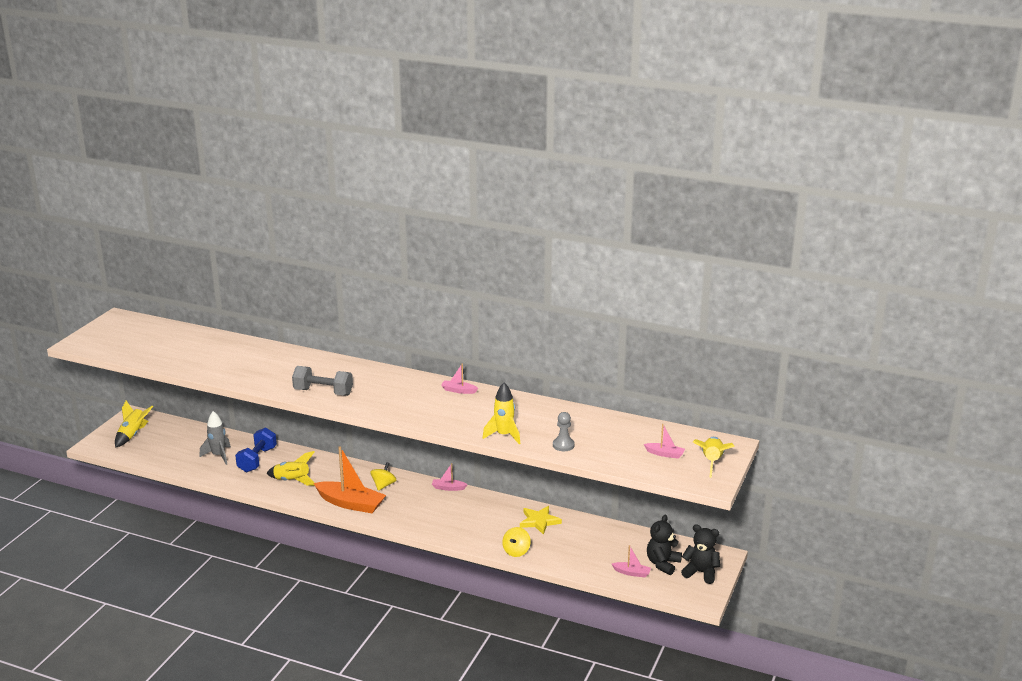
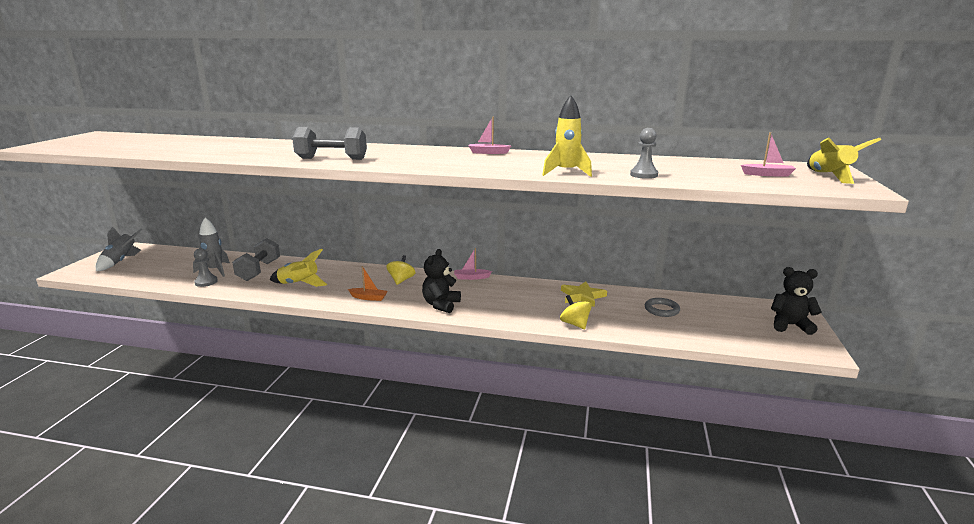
camera: 10 degrees left, 5 degrees down
yellow rocket [115,401,153,448] -> grey rocket [96,227,143,271]
blue dumbbell [235,427,277,472] -> grey dumbbell [232,238,280,281]
orange boat [313,446,386,513] -> orange boat [348,266,388,301], size x0.47
yellow spinning top [502,527,531,557] -> yellow spinning top turned 135 degrees clockwise [560,295,592,329]
pink boat [612,545,651,577] -> none
black teddy bear [647,514,682,575] -> black teddy bear moved to [422,249,461,313]
none -> grey pawn [194,248,218,287]
none -> grey ring [645,298,680,317]

